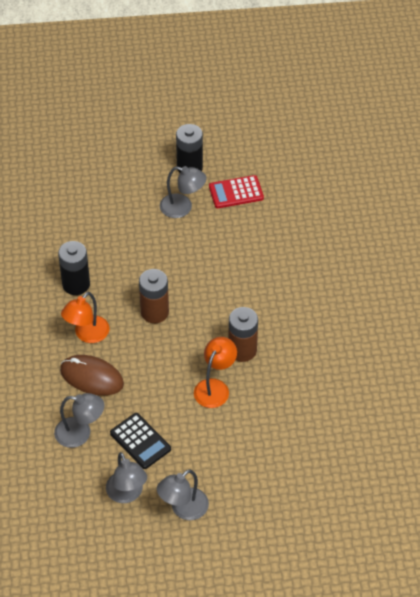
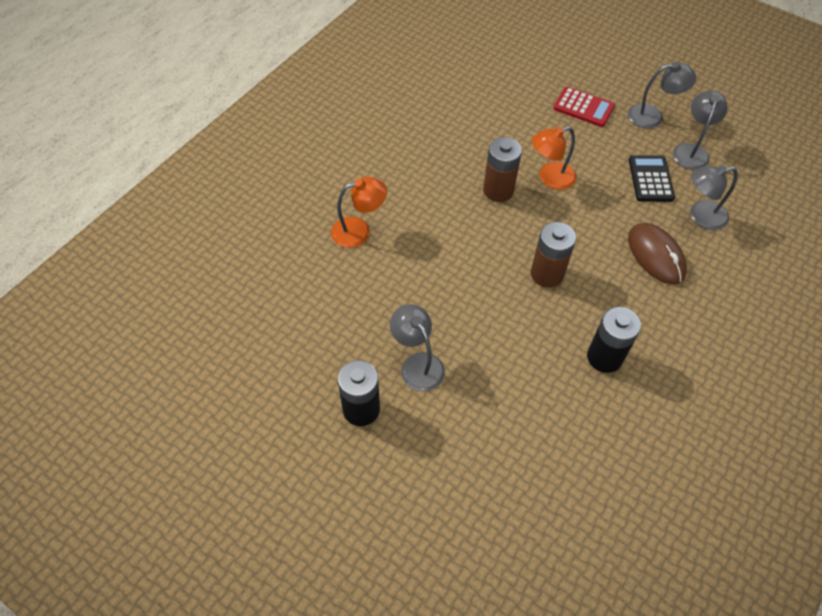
camera: 140 degrees left, 5 degrees up
grey lamp [54,393,105,448] -> grey lamp turned 60 degrees counterclockwise [690,165,738,230]
orange lamp [61,292,109,343] -> orange lamp moved to [331,177,387,248]
red calculator [209,175,264,208] -> red calculator moved to [553,87,615,127]

